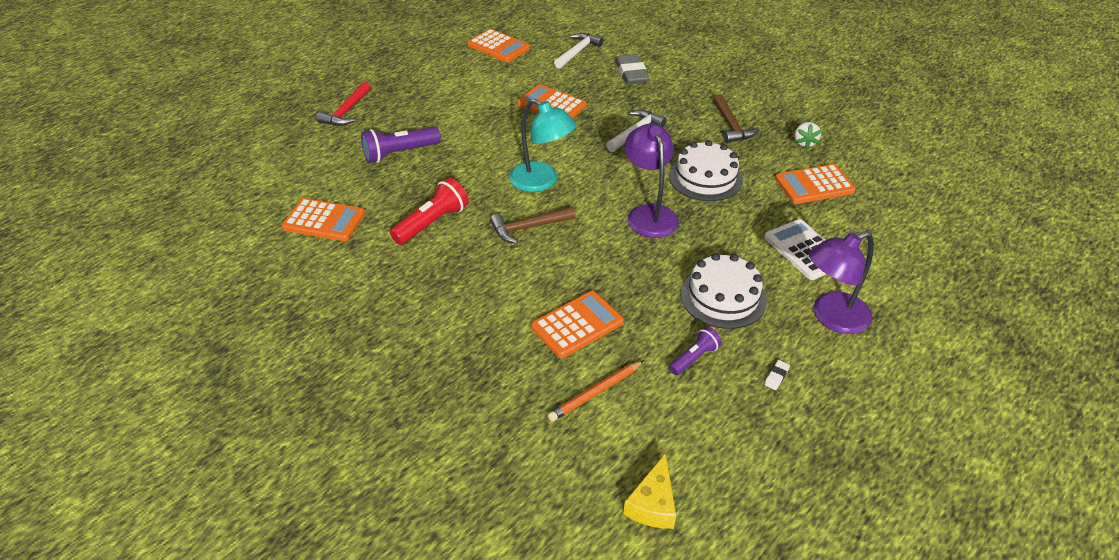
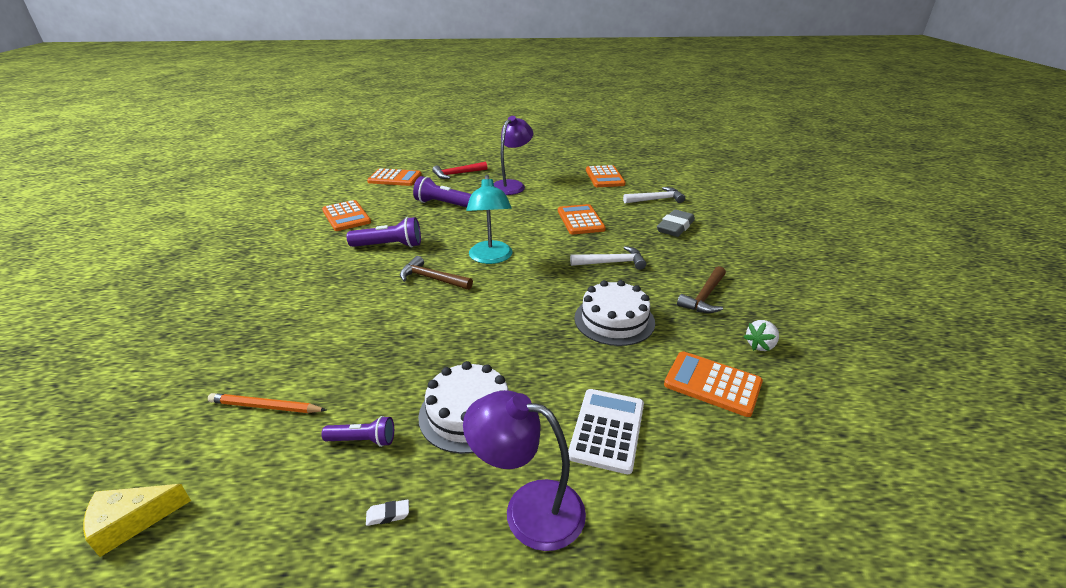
camera: 45 degrees right, 10 degrees down
red flashlight [390,178,469,245] -> purple flashlight [347,217,421,247]
orange calculator [531,291,624,358] -> orange calculator moved to [367,168,422,186]
purple lamp [625,124,679,238] -> purple lamp moved to [494,116,533,195]

